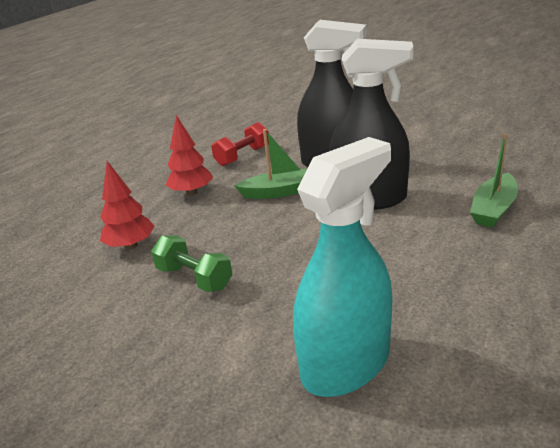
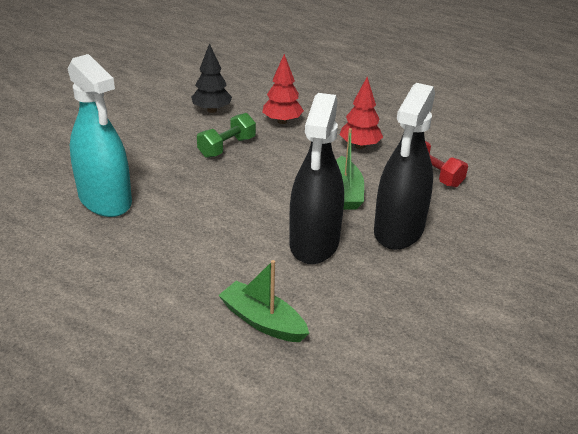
camera: 90 degrees right, 5 degrees up
none -> black tree [191,43,232,113]

